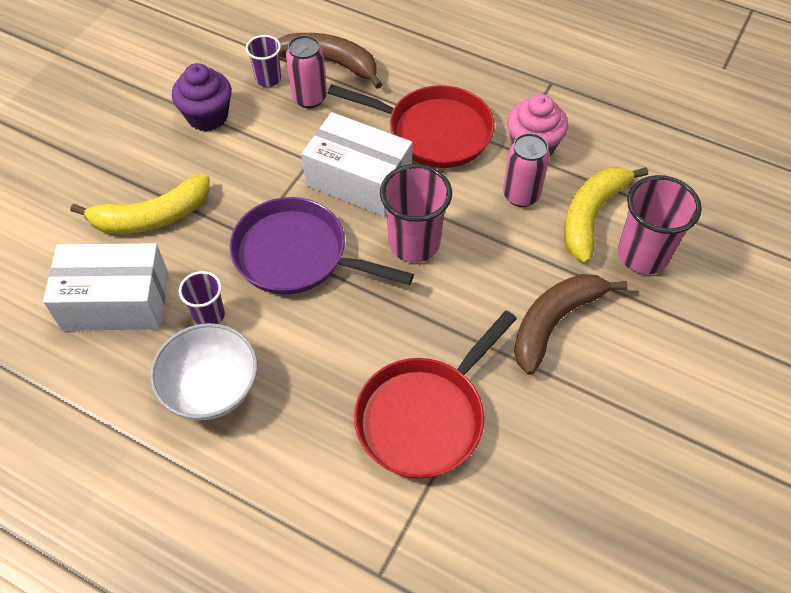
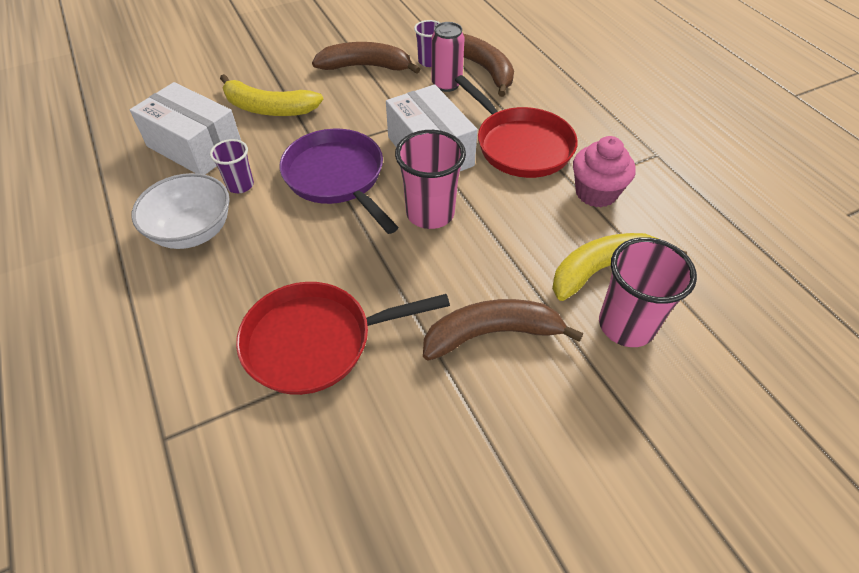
camera: 35 degrees right, 5 degrees down
purple cupcake [172,63,232,132] -> brown banana [312,42,420,74]
pink can [503,133,550,207] -> none

